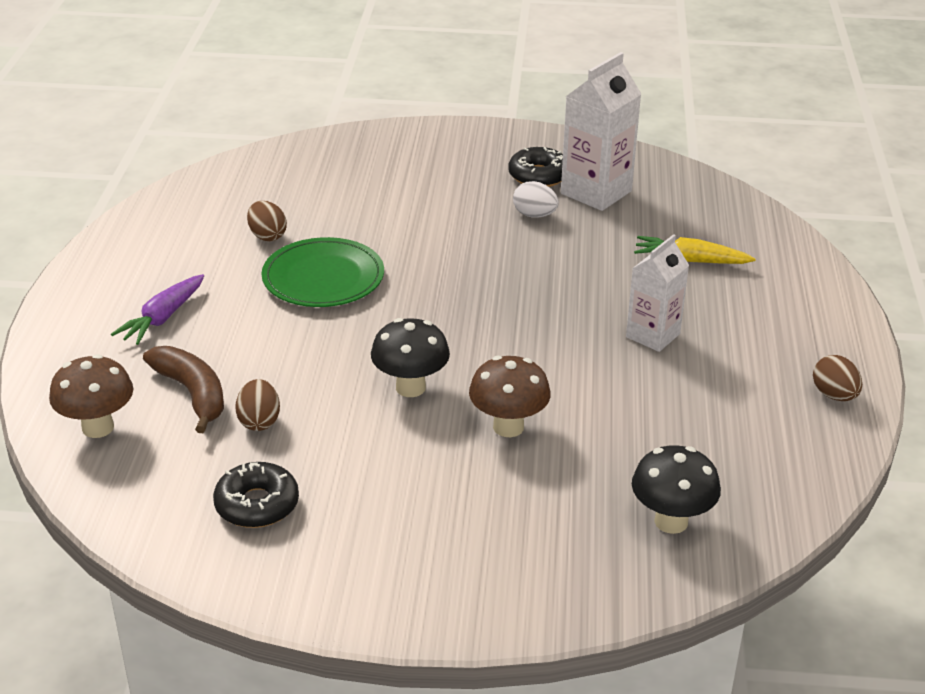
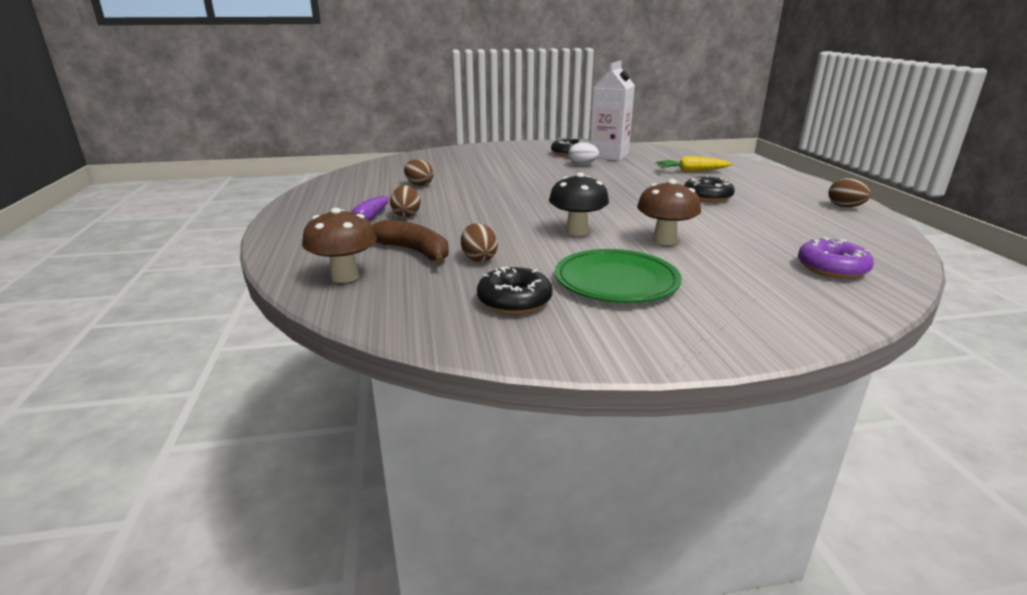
camera: 15 degrees left, 10 degrees down
green plate [262,237,384,307] -> green plate moved to [555,249,682,303]
white carton [626,234,689,352] -> black donut [684,175,735,202]
black mushroom [632,445,721,534] -> purple donut [798,238,874,279]
none -> brown egg [390,185,421,217]

